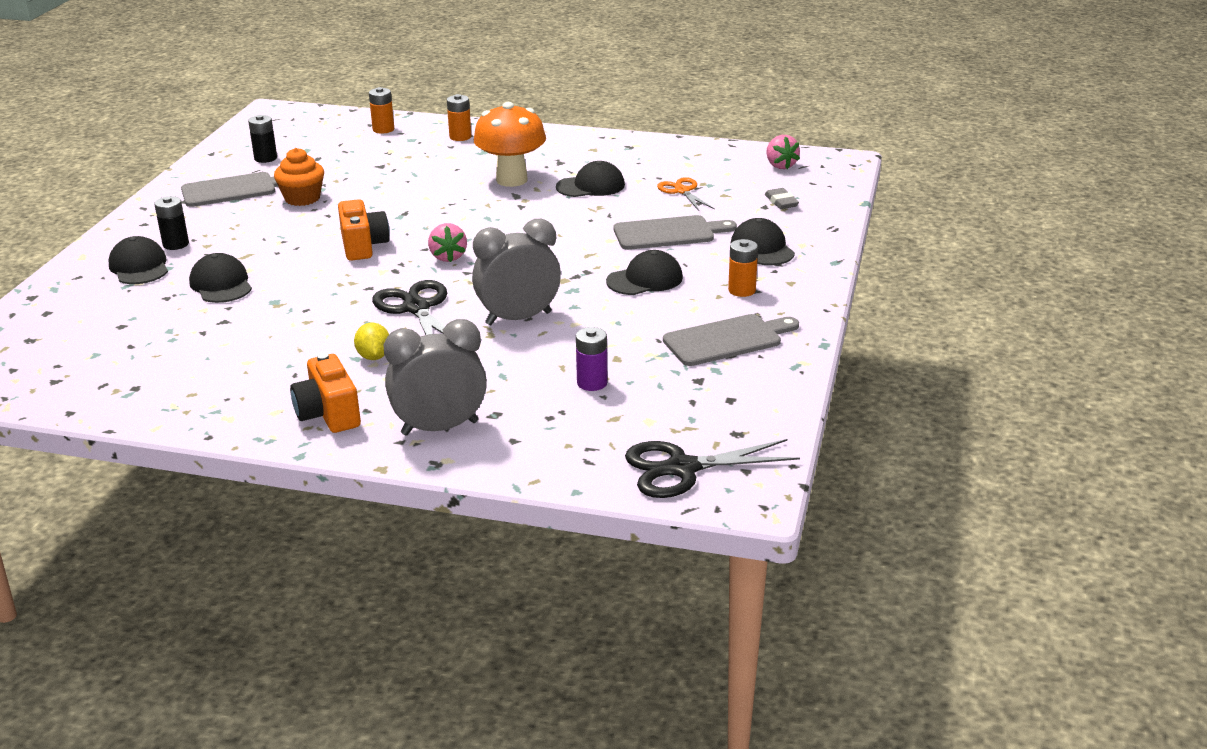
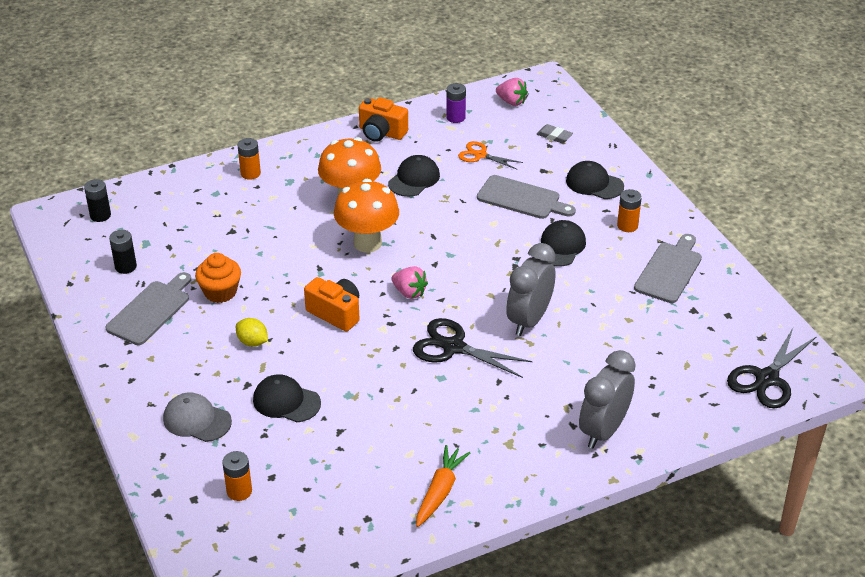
camera: 40 degrees left, 10 degrees up
black cap [108,236,168,284] -> grey cap [163,392,232,442]
black battery [154,196,189,250] -> black battery moved to [84,179,111,222]
orange camera [290,353,361,433] -> orange camera moved to [359,97,408,142]
yellow lemon [354,323,389,360] -> yellow lemon moved to [236,318,268,347]
orange battery [369,87,394,134] -> orange battery moved to [222,451,252,501]
purple battery [576,327,608,391] -> purple battery moved to [446,83,466,123]
grey cutting board [614,215,737,250] -> grey cutting board turned 75 degrees clockwise [477,175,576,219]
none -> orange mushroom [334,179,399,253]
none -> orange carrot [416,445,470,527]

